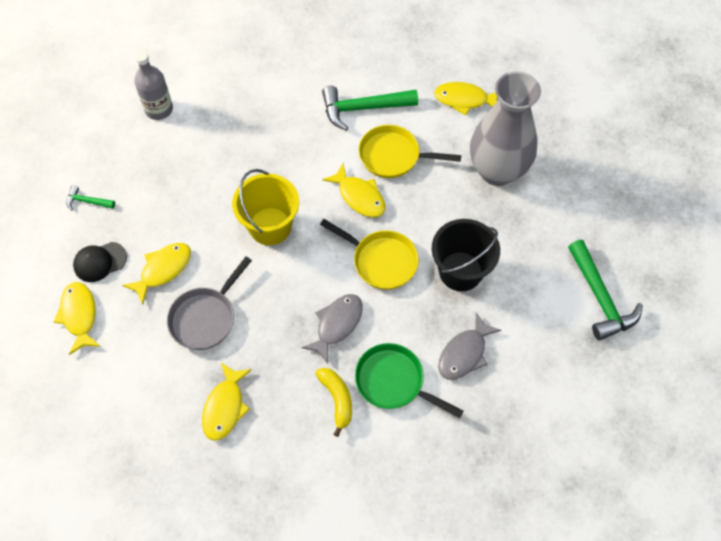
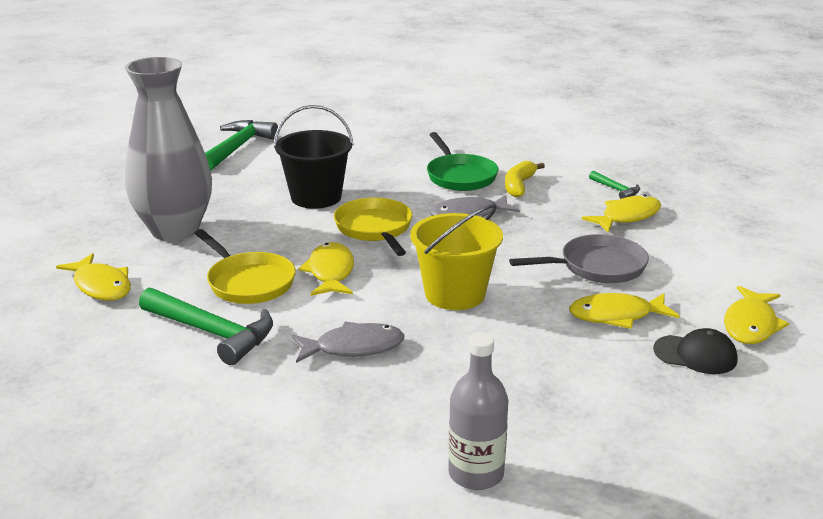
camera: 140 degrees left, 35 degrees down
green hammer [66,185,115,211] -> green hammer moved to [589,171,640,199]
grey fish [438,312,502,380] -> grey fish moved to [292,321,404,363]

